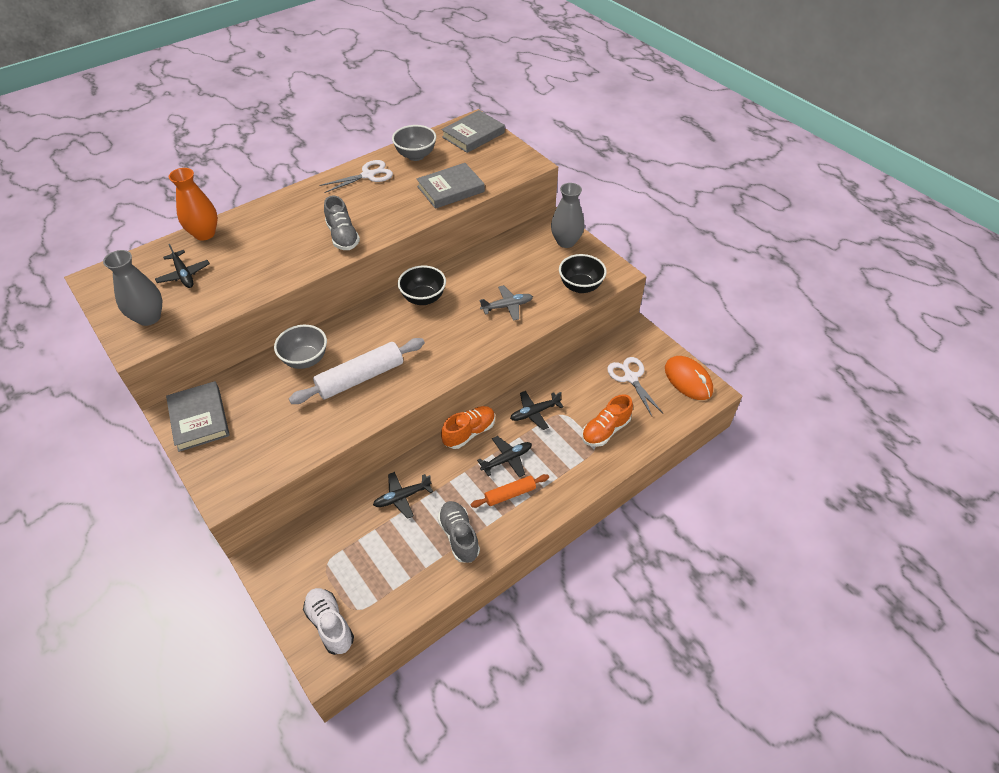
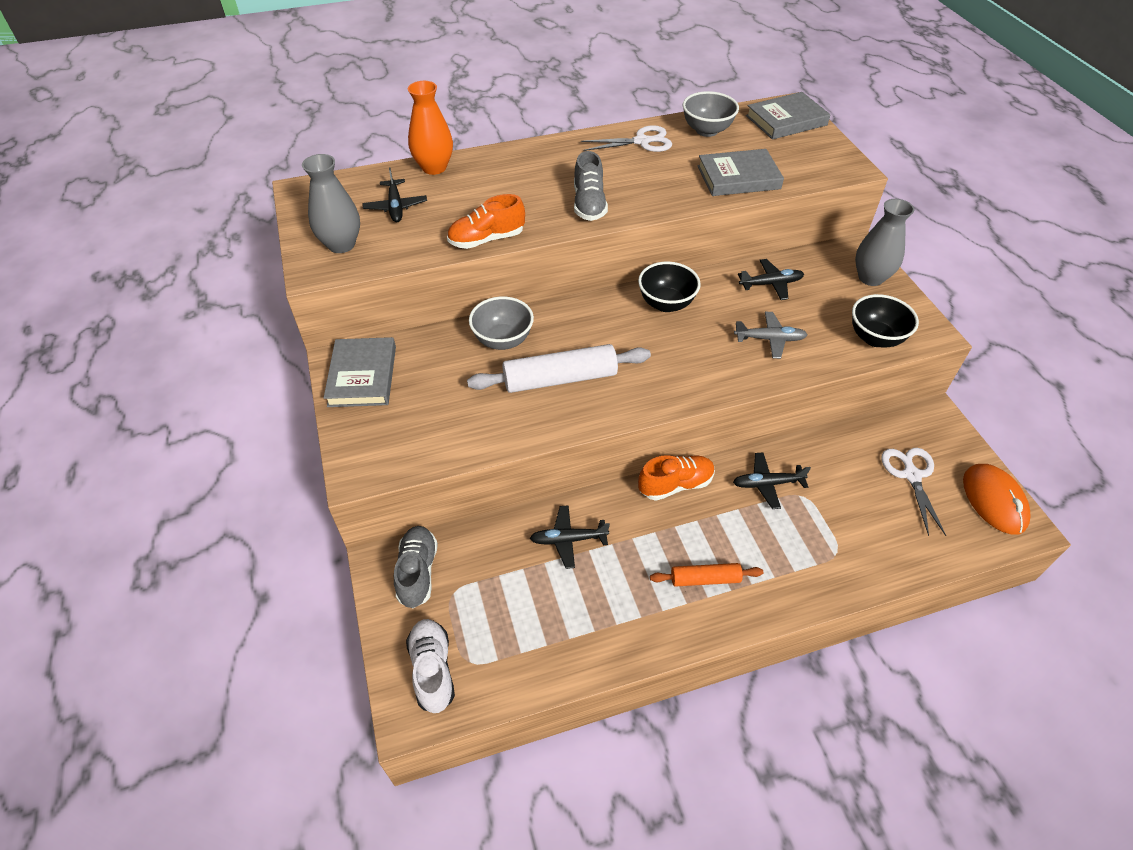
camera: 20 degrees right, 0 degrees up
grey shoe [438,501,480,563] -> grey shoe moved to [394,526,438,609]
black plane [477,436,532,478] -> black plane moved to [738,259,804,300]
orange shoe [582,394,633,447] -> orange shoe moved to [447,194,525,249]

